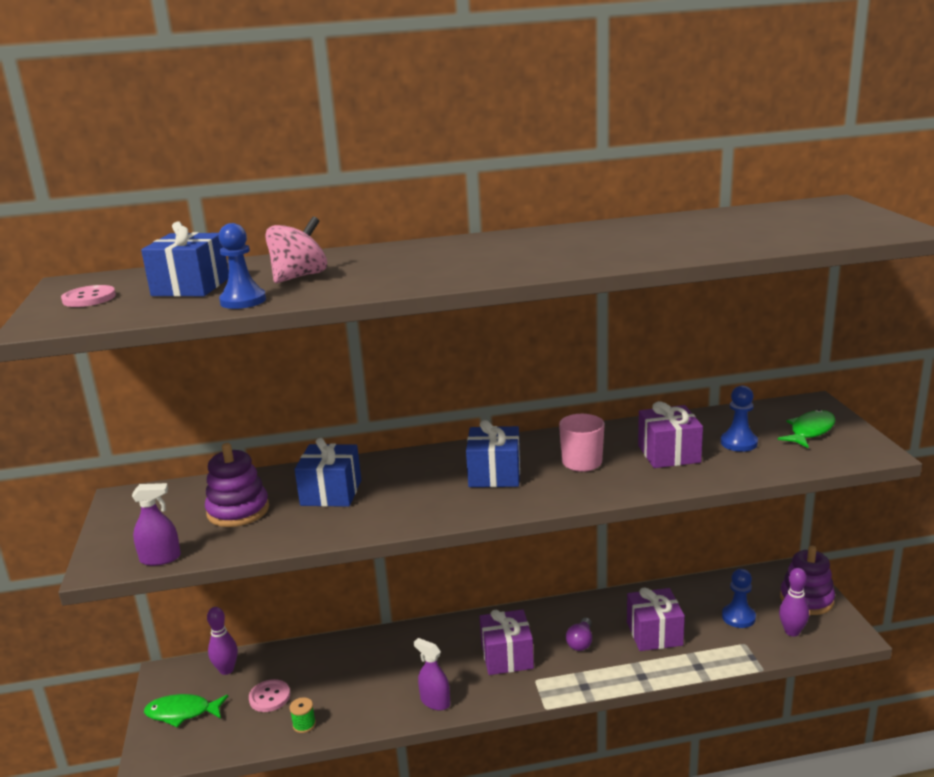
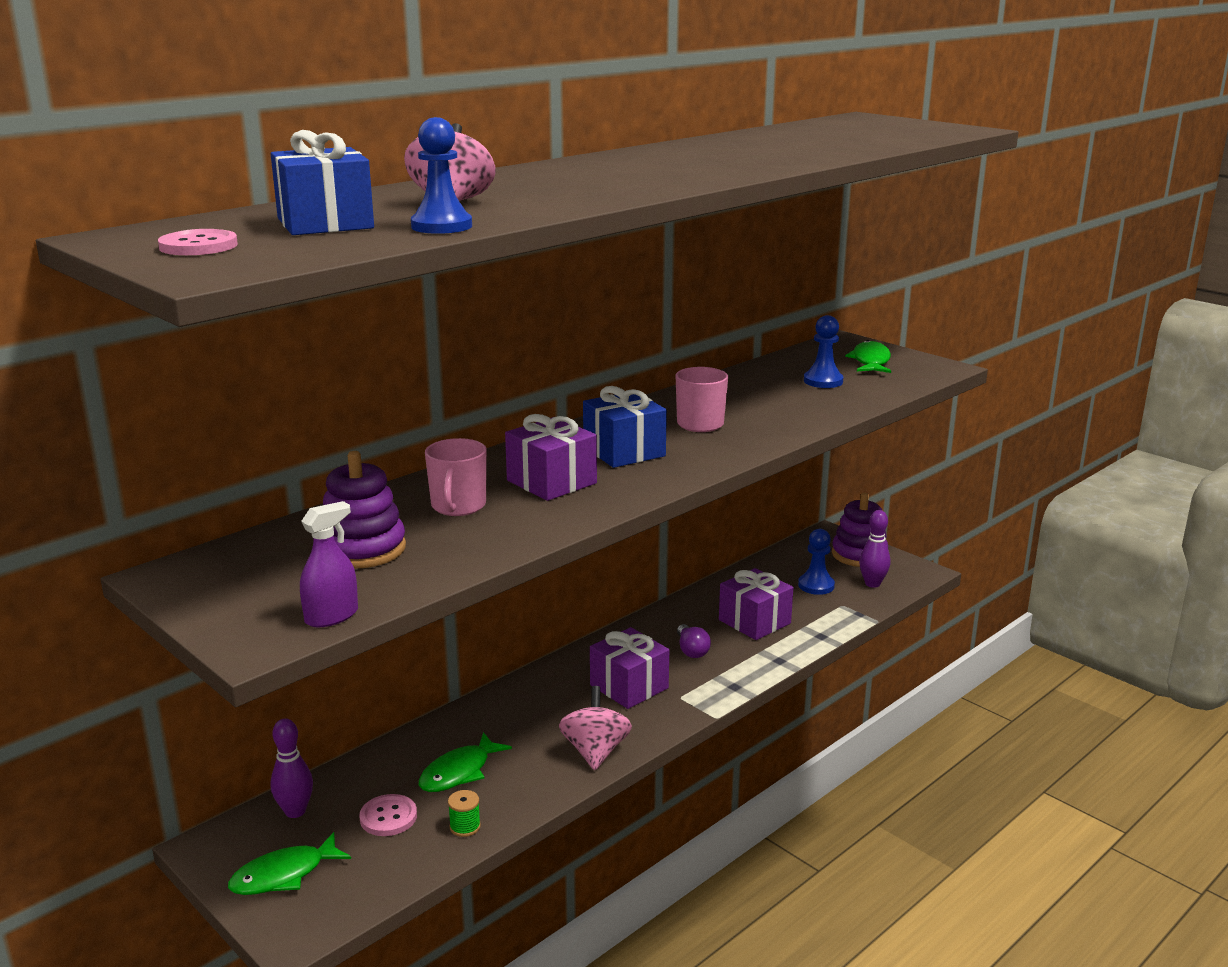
camera: 35 degrees left, 0 degrees up
blue gift [295,438,361,507] -> pink mug [425,438,487,516]
purple spray bottle [414,638,450,710] -> pink spinning top [559,686,632,770]
purple gift [638,401,703,468] -> purple gift moved to [505,414,597,501]
none -> green fish [419,732,512,792]

